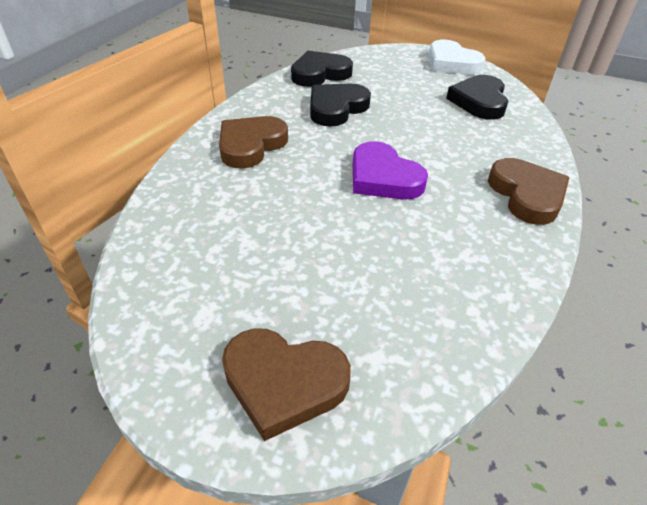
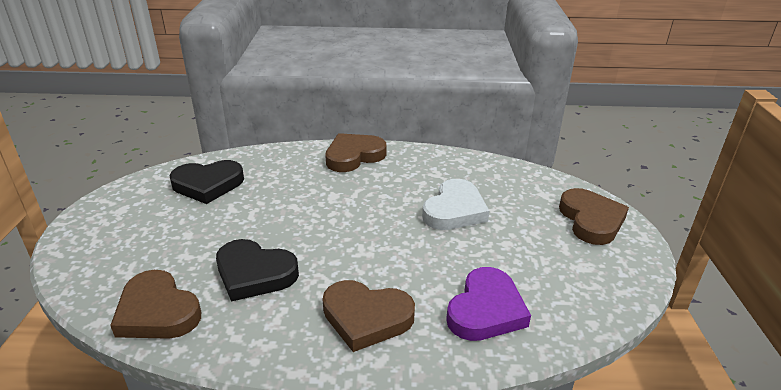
camera: 110 degrees left, 10 degrees down
black heart [291,51,353,87] -> brown heart [110,270,201,339]
purple heart [353,141,428,200] -> purple heart moved to [446,267,531,341]
white heart [428,40,485,74] -> white heart moved to [422,179,489,230]

